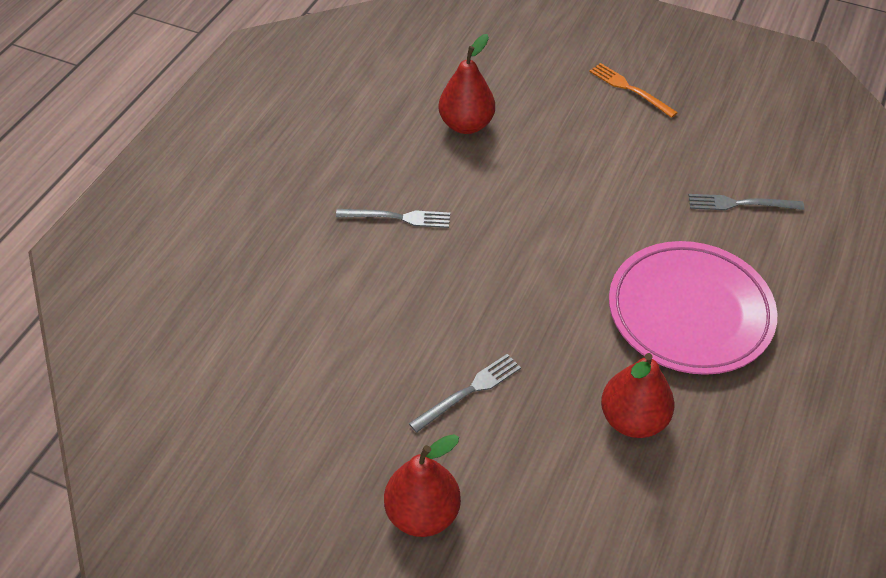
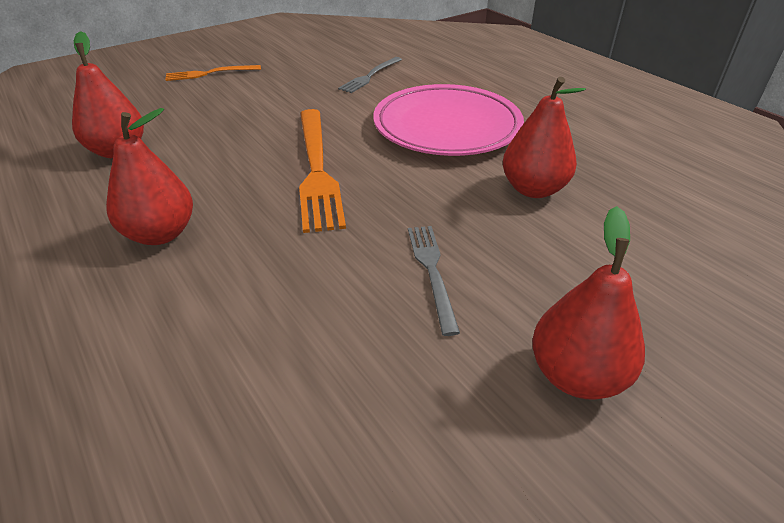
camera: 60 degrees left, 10 degrees down
grey fork [336,209,450,228] -> red pear [106,108,193,245]
none -> orange fork [299,109,346,233]

